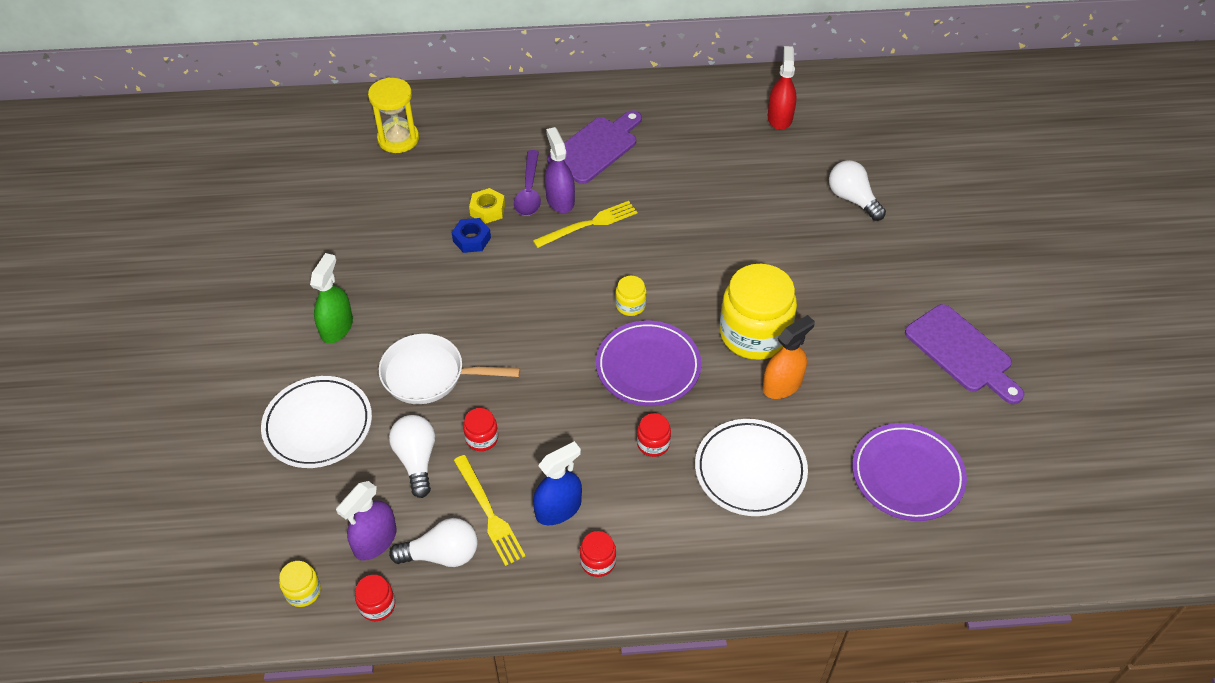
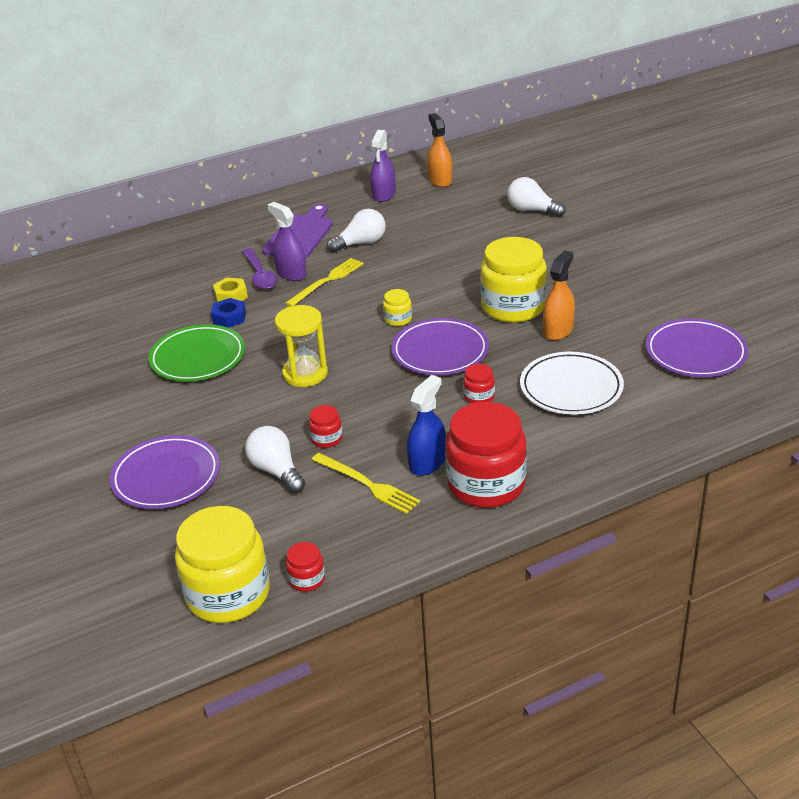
camera: 20 degrees left, 15 degrees down
white plate [261,376,372,468] -> purple plate [110,435,220,509]
yellow jar [279,561,321,607] -> yellow jar [175,506,270,623], size x2.30
green spray bottle [310,253,353,343] -> none
purple spray bottle [336,481,397,561] -> purple spray bottle moved to [370,130,396,202]
yellow hourglass [368,77,419,153] -> yellow hourglass moved to [275,305,328,387]
white pan [379,334,520,404] -> none
white light bulb [389,518,478,567] -> white light bulb moved to [327,209,386,253]
red jar [580,531,616,577] -> red jar [445,402,527,508], size x2.30
red spray bottle [768,46,796,130] -> orange spray bottle [427,113,452,187]
purple cutting board [905,304,1024,404] -> none
none -> green plate [149,324,245,382]

